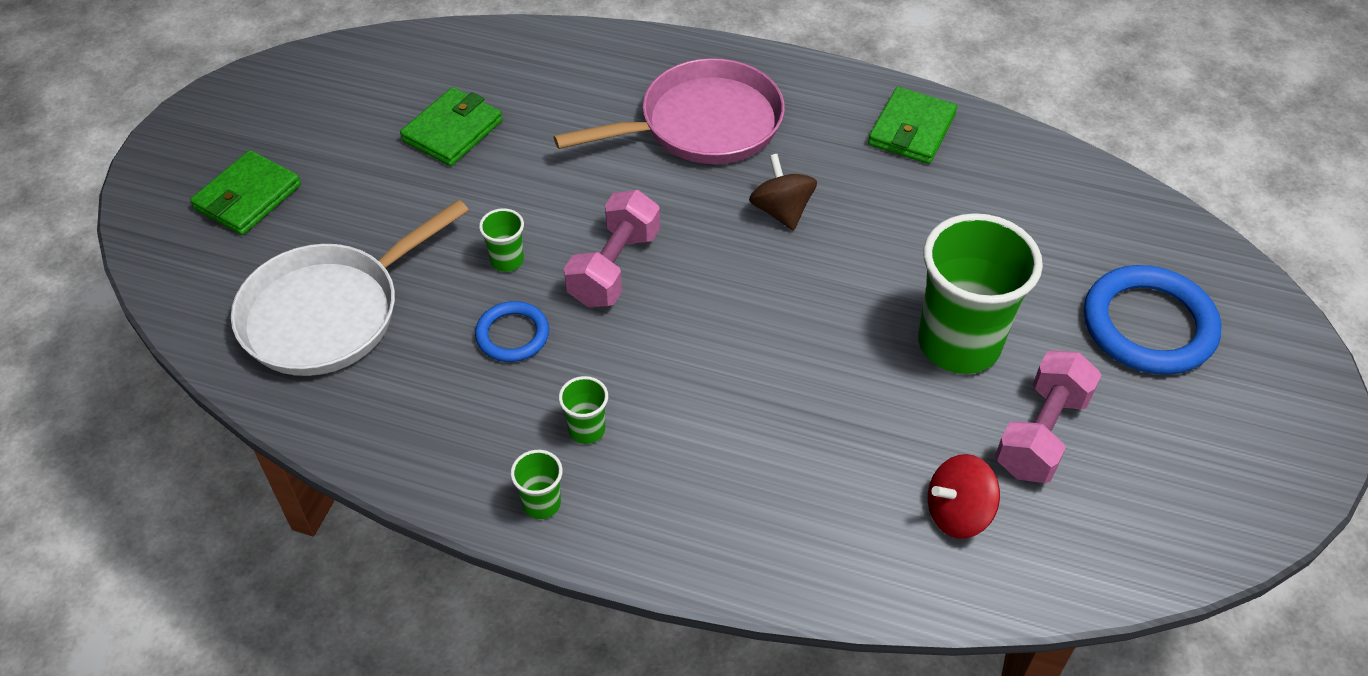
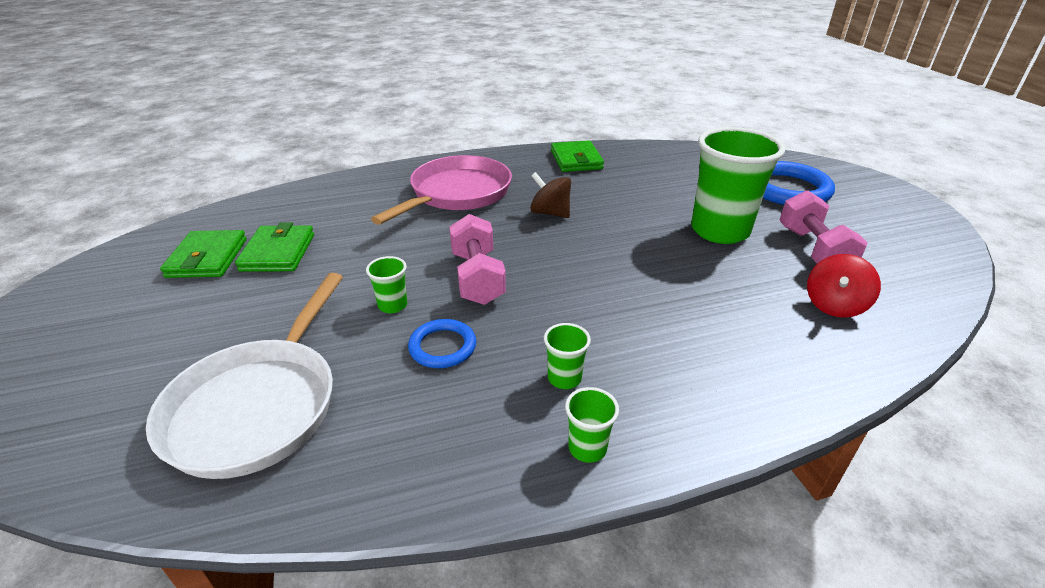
camera: 35 degrees left, 15 degrees down
green wallet [190,150,301,235] -> green wallet moved to [160,230,247,278]

